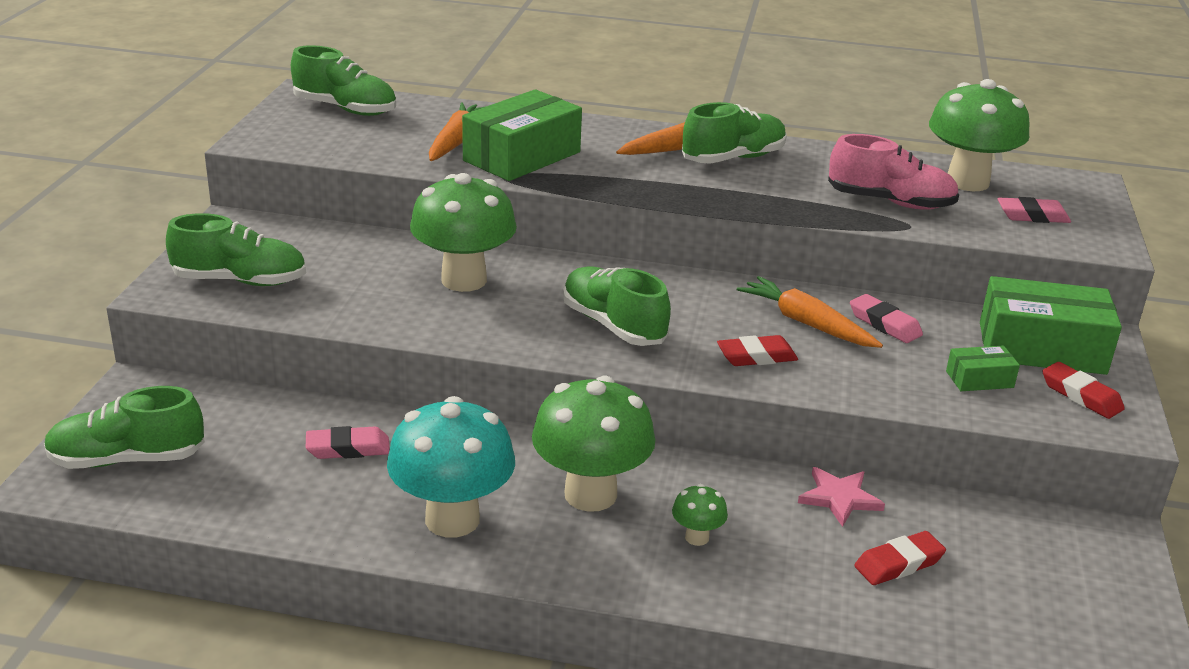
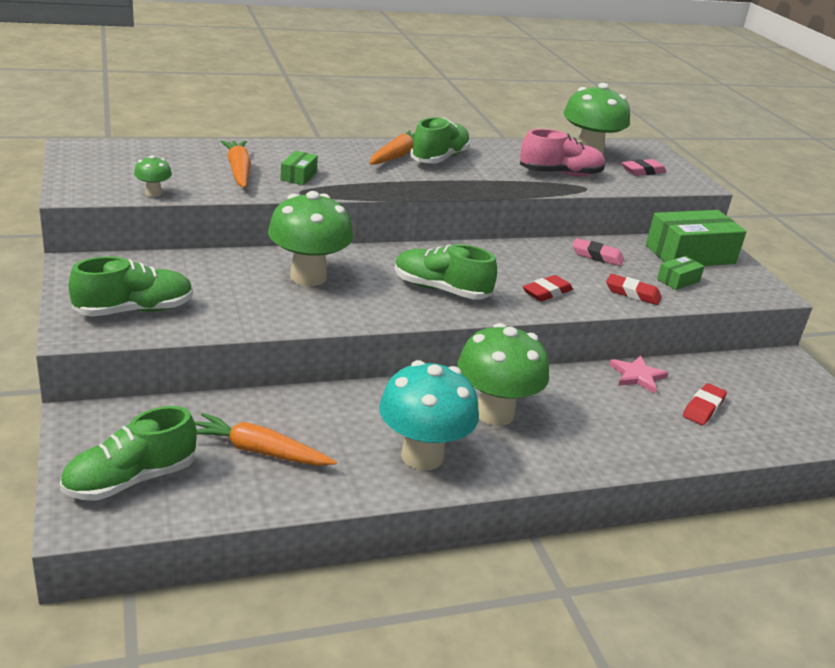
camera: 30 degrees left, 0 degrees up
green shoe [291,45,396,116] -> none
pink eraser [306,426,390,459] -> none
green box [462,89,582,181] -> green box [280,151,318,185], size x0.47
green mushroom [672,484,728,546] -> green mushroom moved to [134,155,172,197]
orange carrot [737,276,883,348] -> orange carrot moved to [195,413,337,466]
red eraser [1042,362,1125,419] -> red eraser moved to [606,274,662,305]

